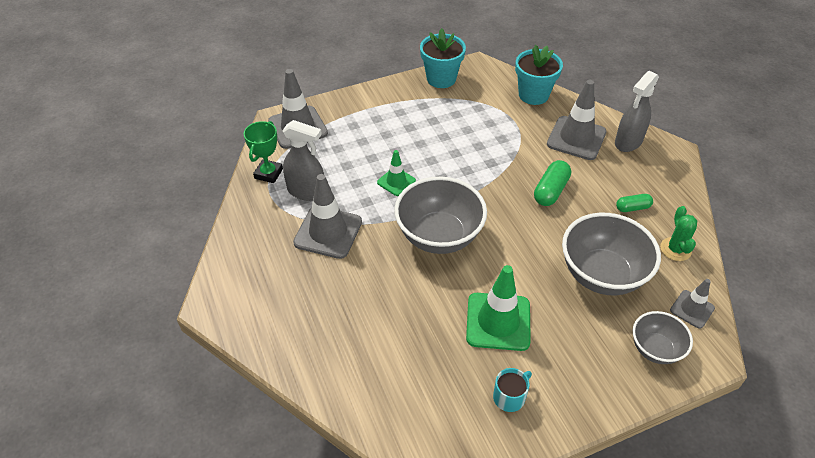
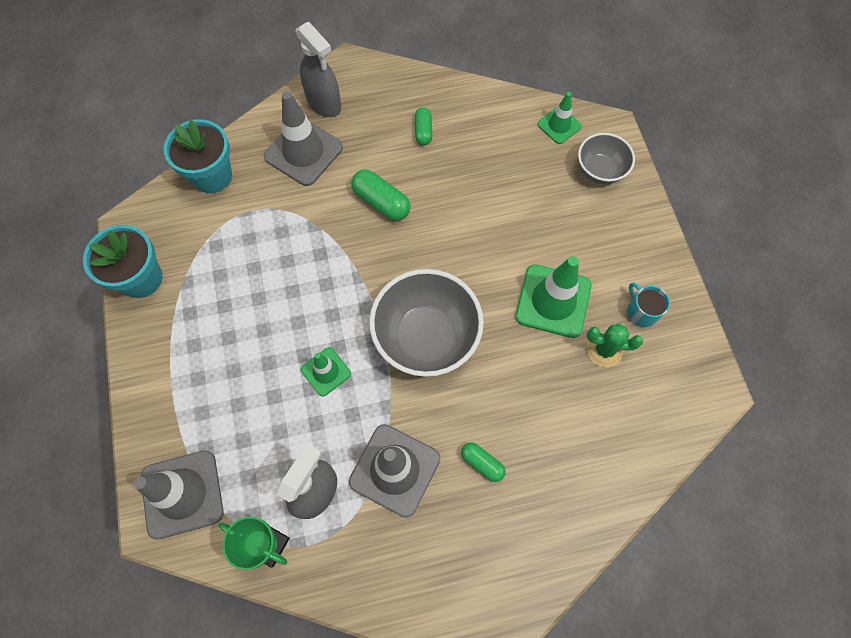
camera: 80 degrees left, 20 degrees up
grey bowl [562,213,661,295] -> none
green cactus [660,206,697,261] -> green cactus moved to [586,323,643,367]
grey traffic cone [670,279,715,329] -> green traffic cone [537,92,582,144]
none -> green capsule [461,442,506,482]

